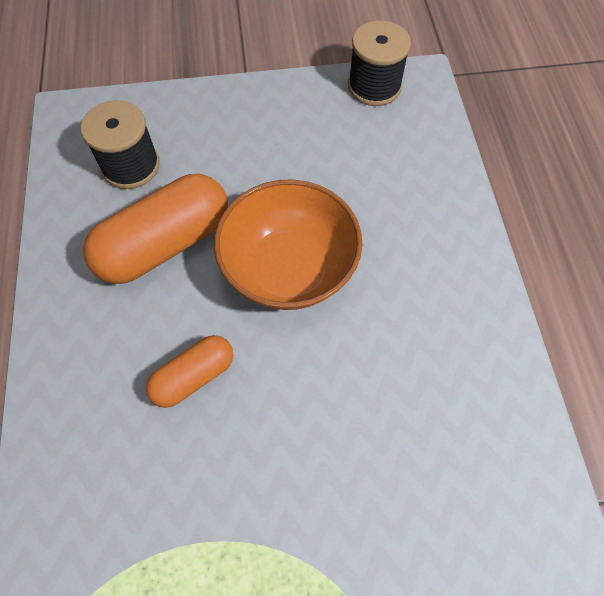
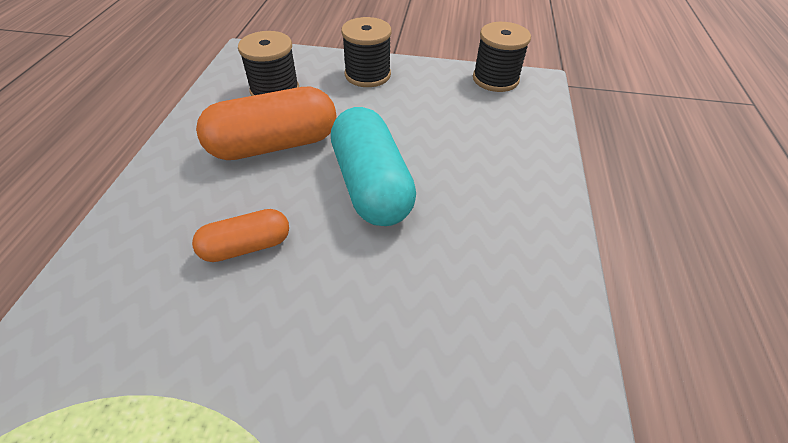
camera: 15 degrees right, 15 degrees down
orange bowl [214,179,362,310] -> turquoise capsule [331,107,416,226]
none -> black spool [341,17,392,87]

